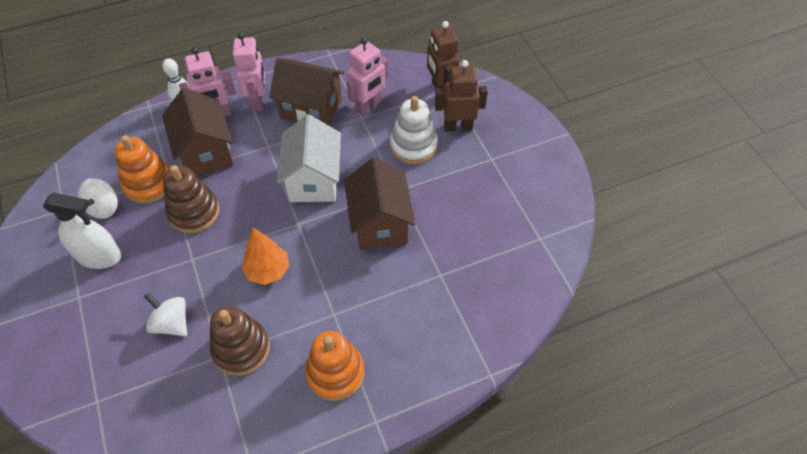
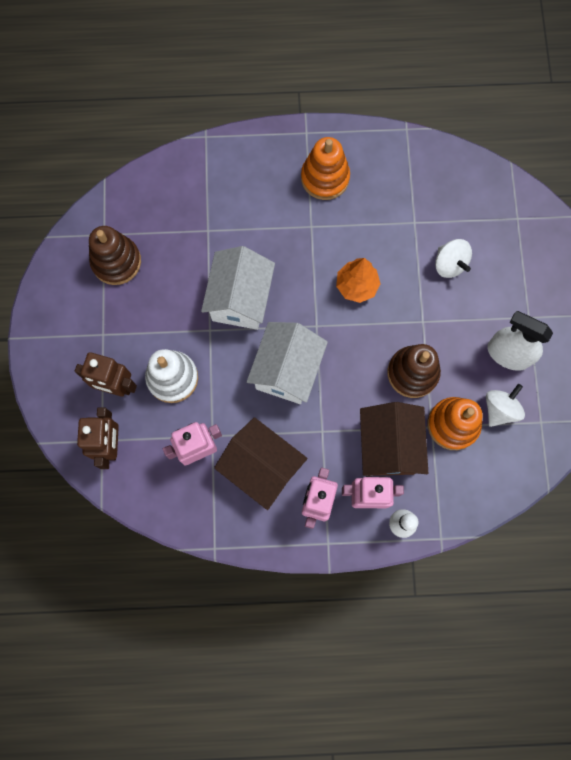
camera: 160 degrees left, 20 degrees up
brown stacking toy [210,306,270,376] -> brown stacking toy moved to [89,226,141,285]
brown house [344,157,415,250] -> white house [201,246,275,330]

